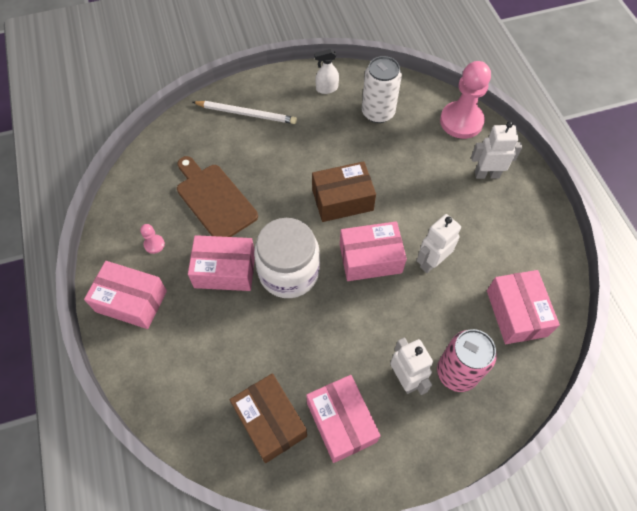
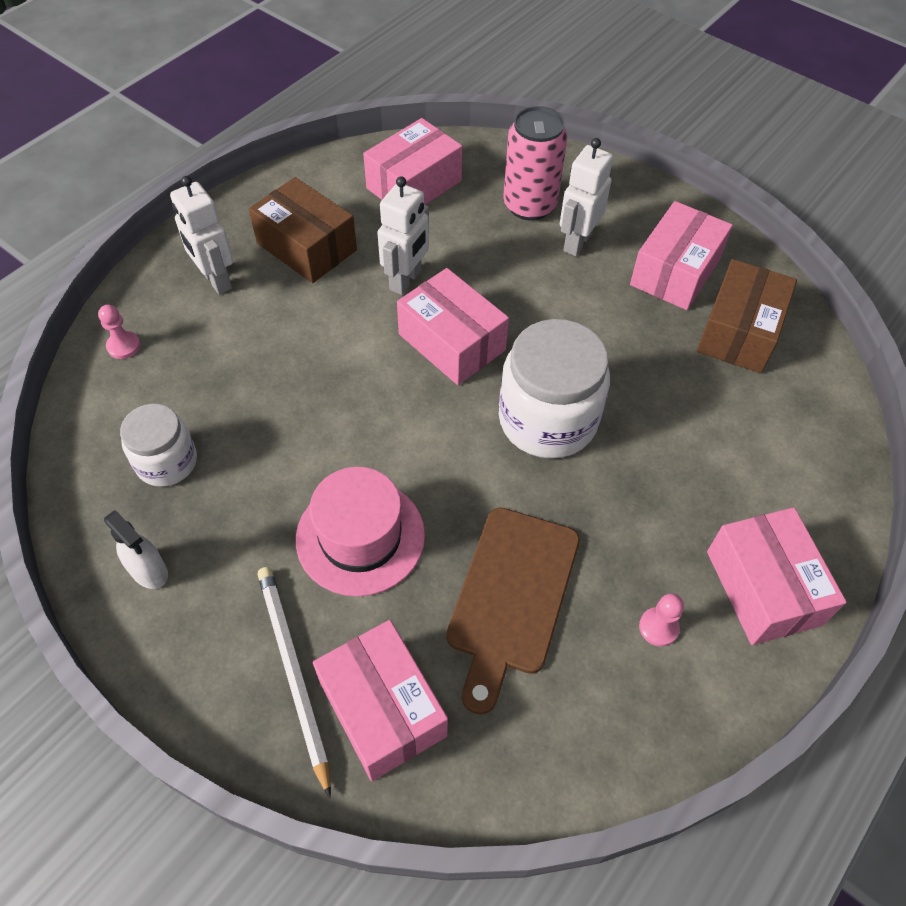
camera: 125 degrees left, 5 degrees down
pink box [188,235,255,291] -> pink box moved to [313,620,448,781]
brown box [312,161,376,222] -> brown box moved to [249,177,357,283]
white can [362,56,402,123] -> white jar [120,404,197,487]
white robot [417,214,461,273] -> white robot turned 75 degrees counterclockwise [377,176,429,295]
pink pawn [440,61,491,139] -> pink pawn [98,305,140,359], size x0.42
none -> pink hat [296,467,425,597]

